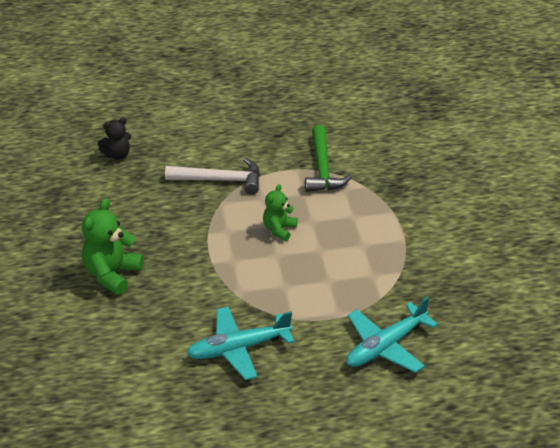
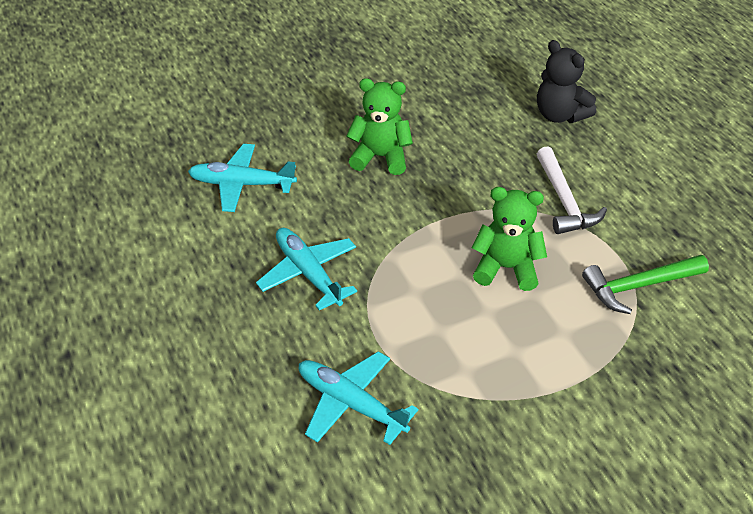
camera: 75 degrees right, 5 degrees up
black teddy bear [98,117,131,160] -> black teddy bear [537,40,596,123], size x1.61
green teddy bear [263,184,298,241] -> green teddy bear [472,187,547,291], size x1.61
none -> turquoise plane [188,144,297,212]

